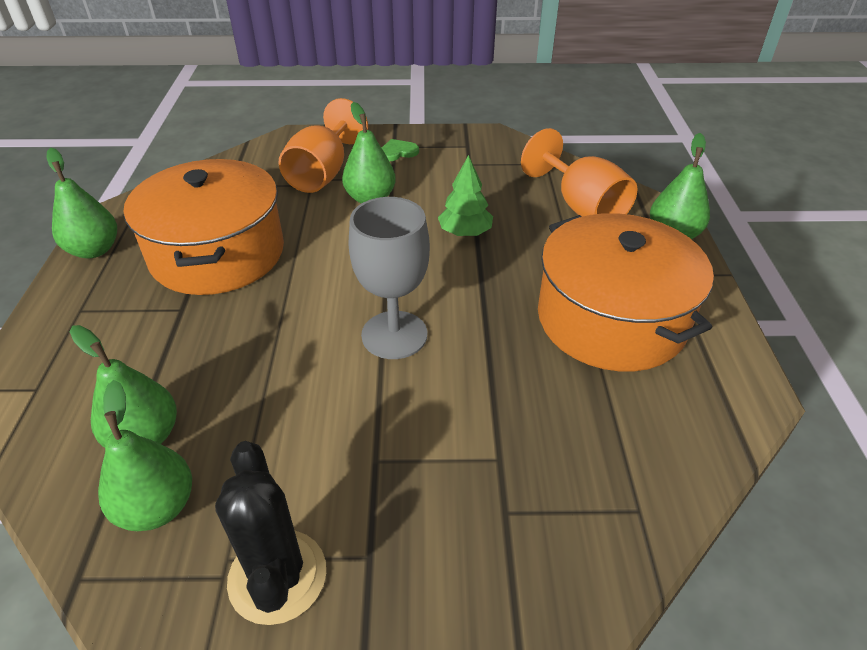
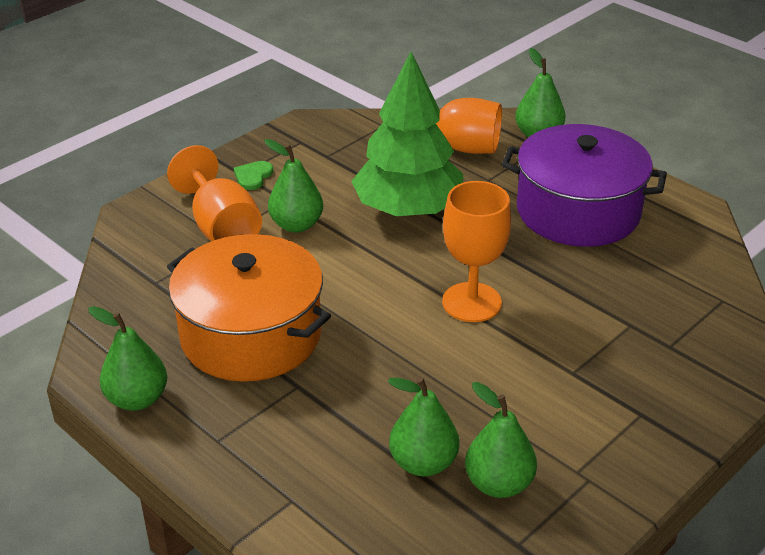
camera: 45 degrees left, 5 degrees down
black cactus [215,441,326,625] -> none
grey goblet [349,197,430,359] -> orange goblet [442,181,511,322]
green tree [438,155,493,237] -> green tree [351,52,463,217], size x2.10
orange pot [538,213,714,371] -> purple pot [502,124,667,247]

